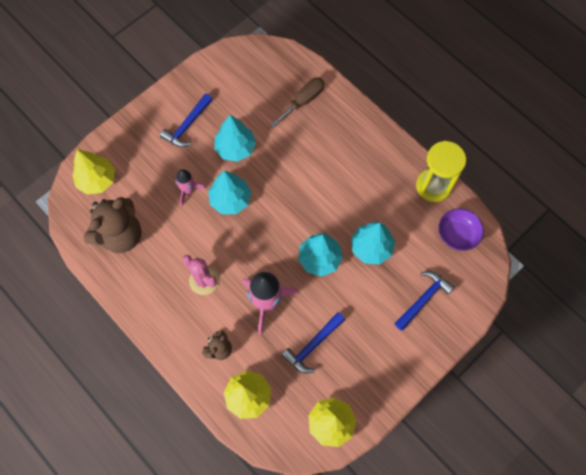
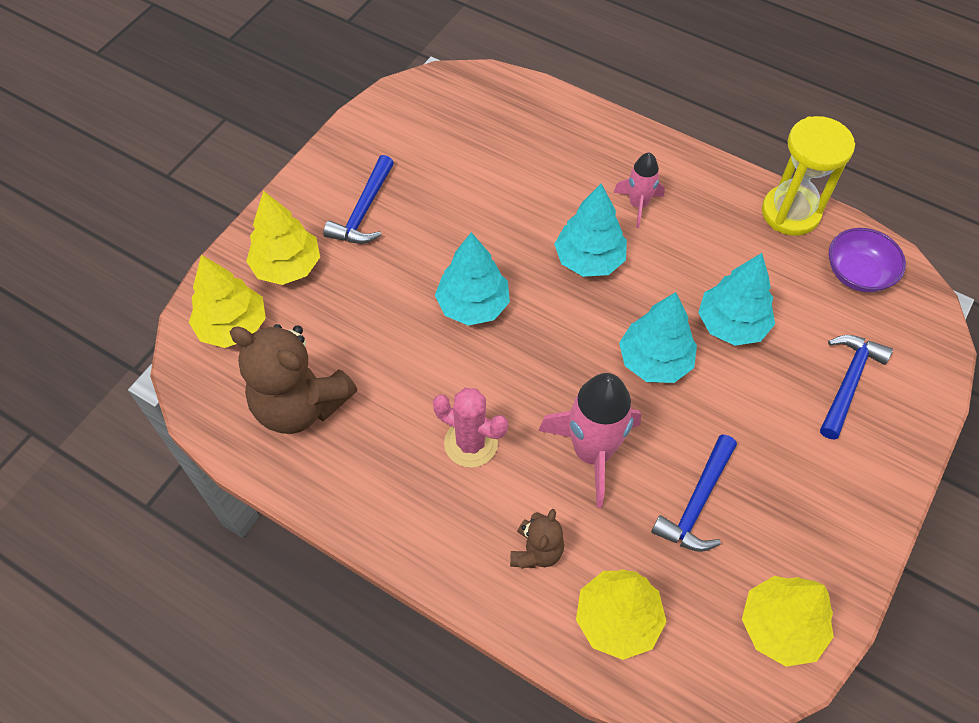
camera: 15 degrees left, 10 degrees down
brown teddy bear [84,197,141,253] -> brown teddy bear turned 90 degrees clockwise [230,324,358,434]
pink rocket [176,169,206,206] -> pink rocket moved to [613,152,665,228]
turquoise tree [214,115,256,162] -> turquoise tree moved to [554,184,627,277]
brown screwdriver [270,77,325,128] -> none
none -> yellow tree [246,191,320,285]

